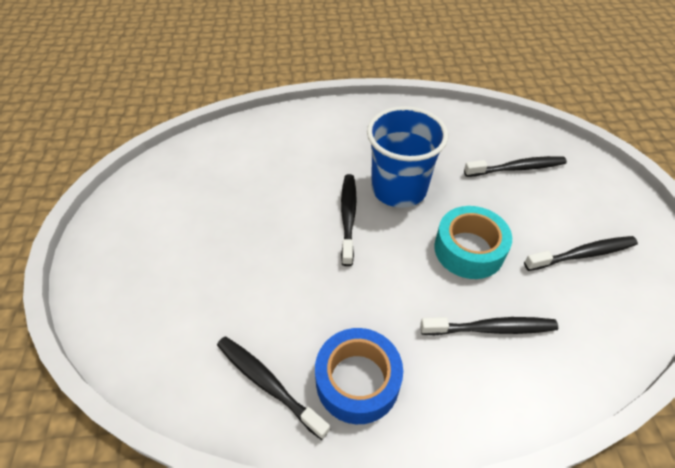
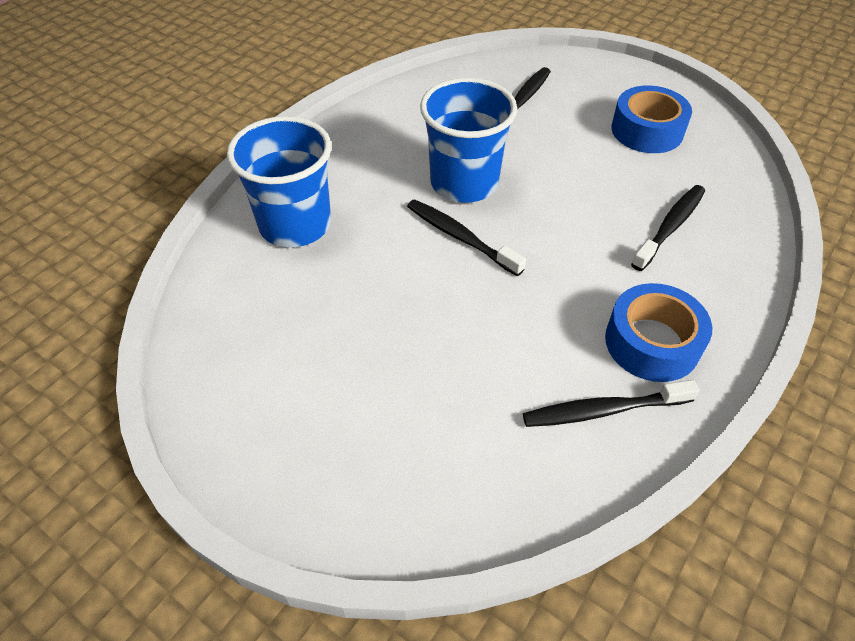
camera: 50 degrees left, 0 degrees up
turquoise tape [434,206,512,279] -> none
black toothbrush [524,236,638,271] -> blue tape [611,86,692,153]
none -> blue cup [227,116,331,248]

